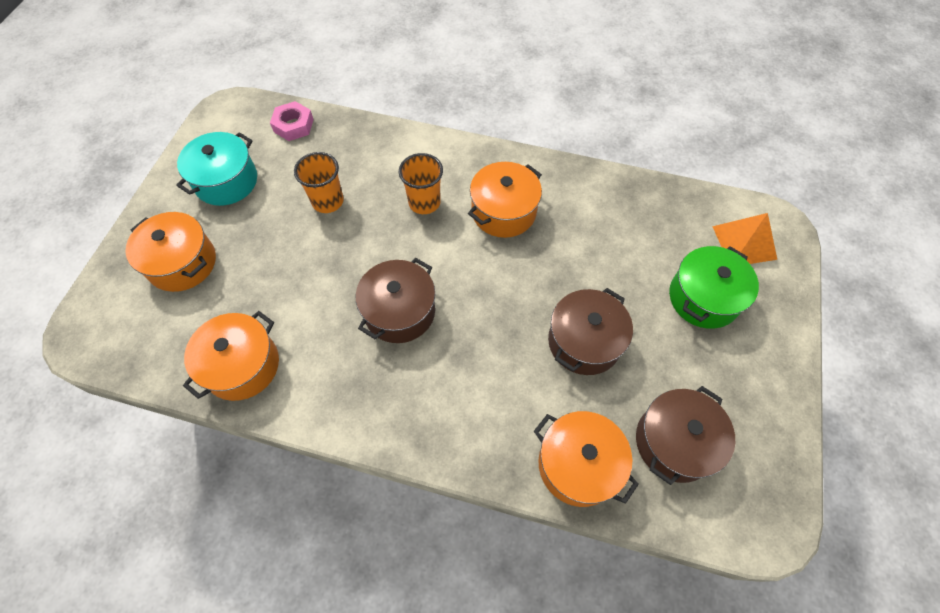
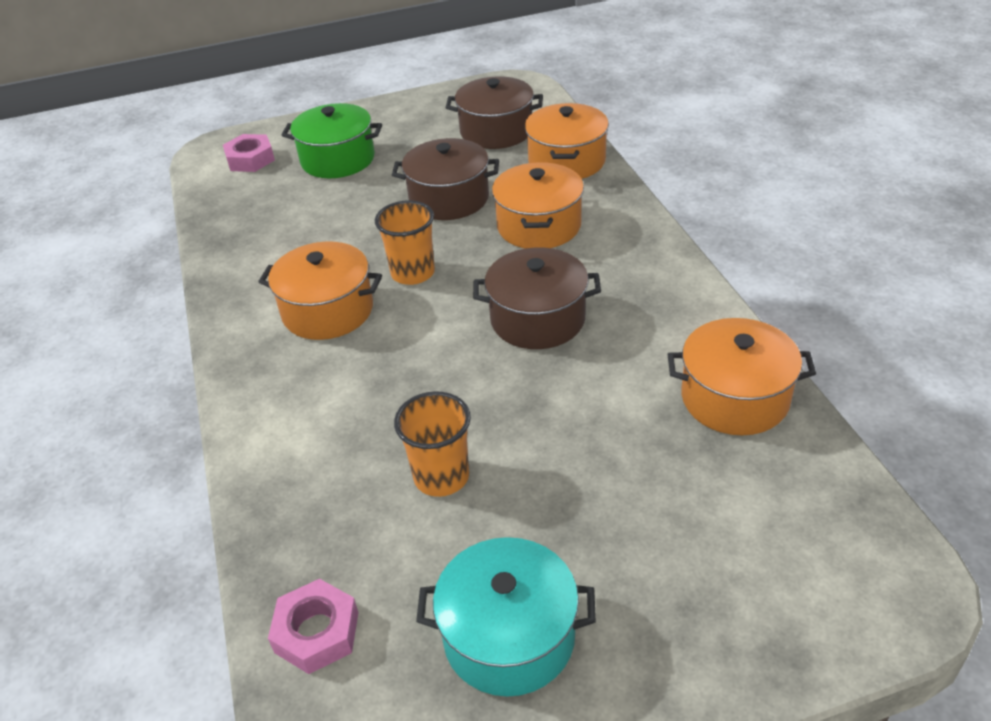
camera: 120 degrees left, 20 degrees down
orange pot [126,212,216,292] -> orange pot moved to [492,162,584,249]
orange cup [399,153,443,214] -> orange cup moved to [375,200,435,285]
orange pyramid [712,213,777,264] -> pink nut [223,134,275,172]

